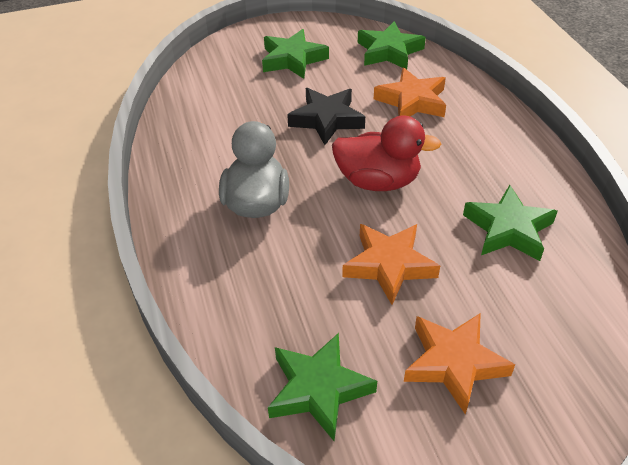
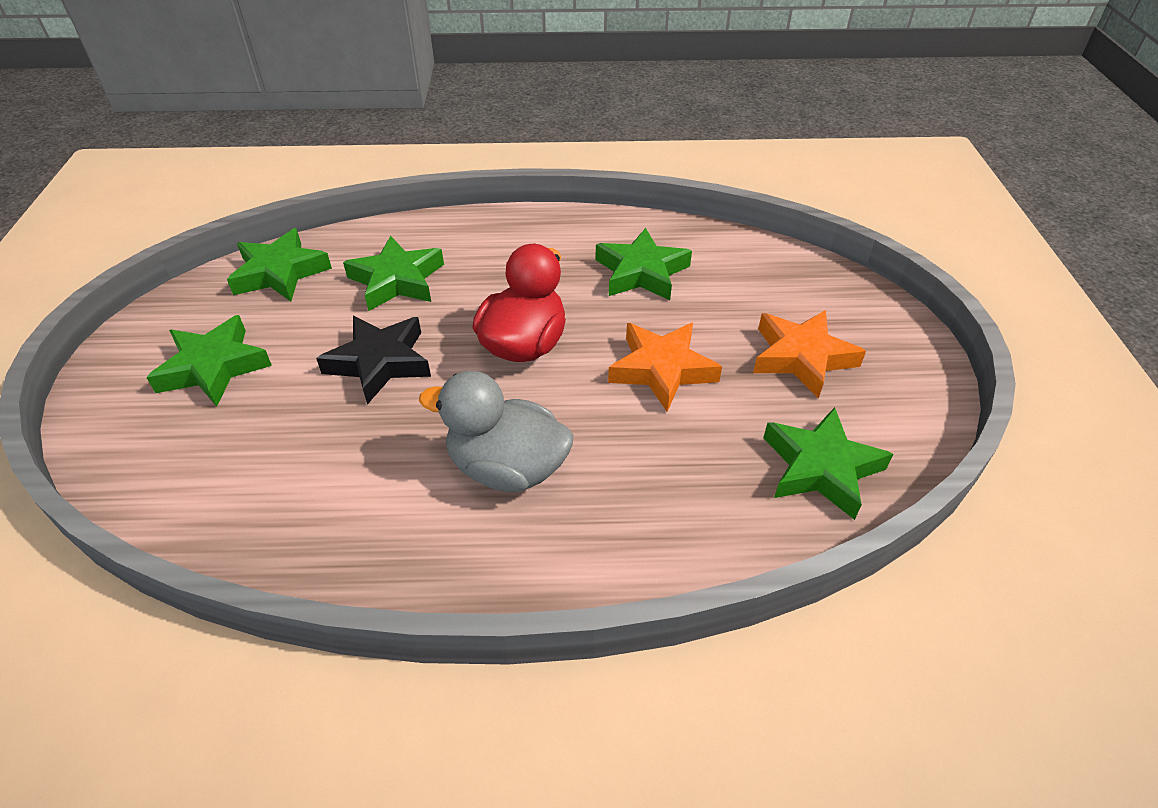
camera: 75 degrees left, 0 degrees up
orange star [374,67,446,117] -> green star [343,236,444,311]

